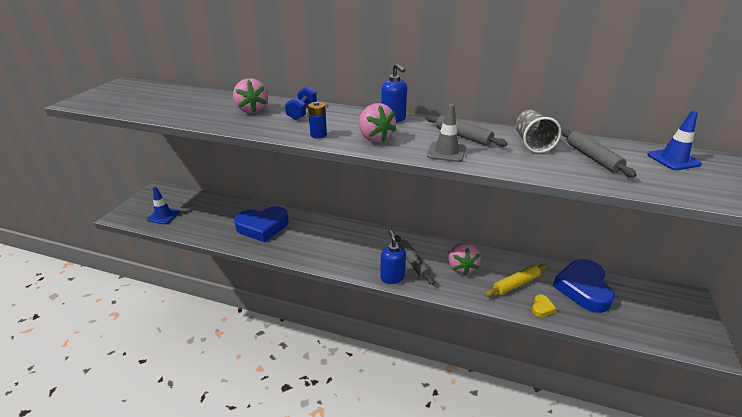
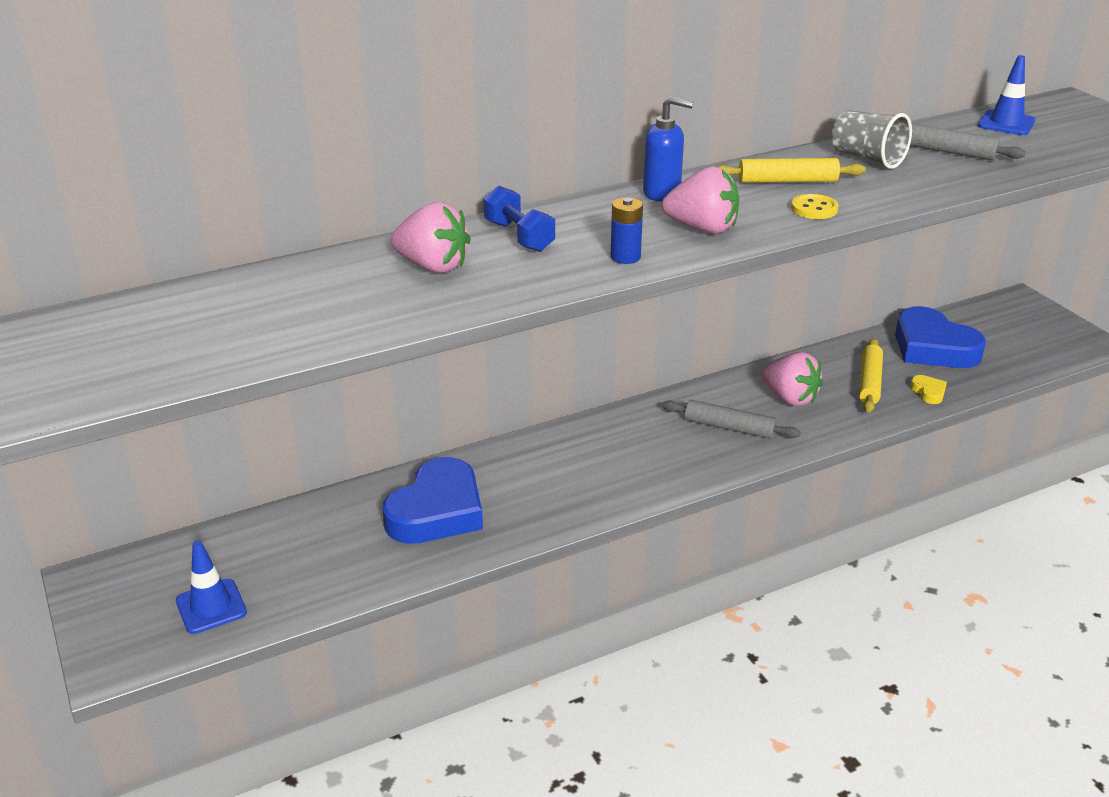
camera: 45 degrees left, 0 degrees up
blue soap dispenser [380,230,406,284] -> none
grey rolling pin [426,115,508,147] -> yellow rolling pin [717,158,866,183]
grey traffic cone [427,104,466,162] -> yellow button [791,194,838,219]

